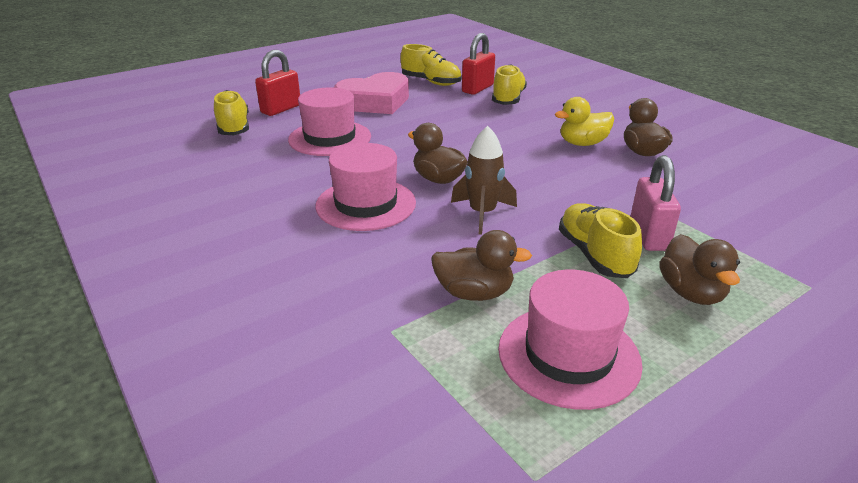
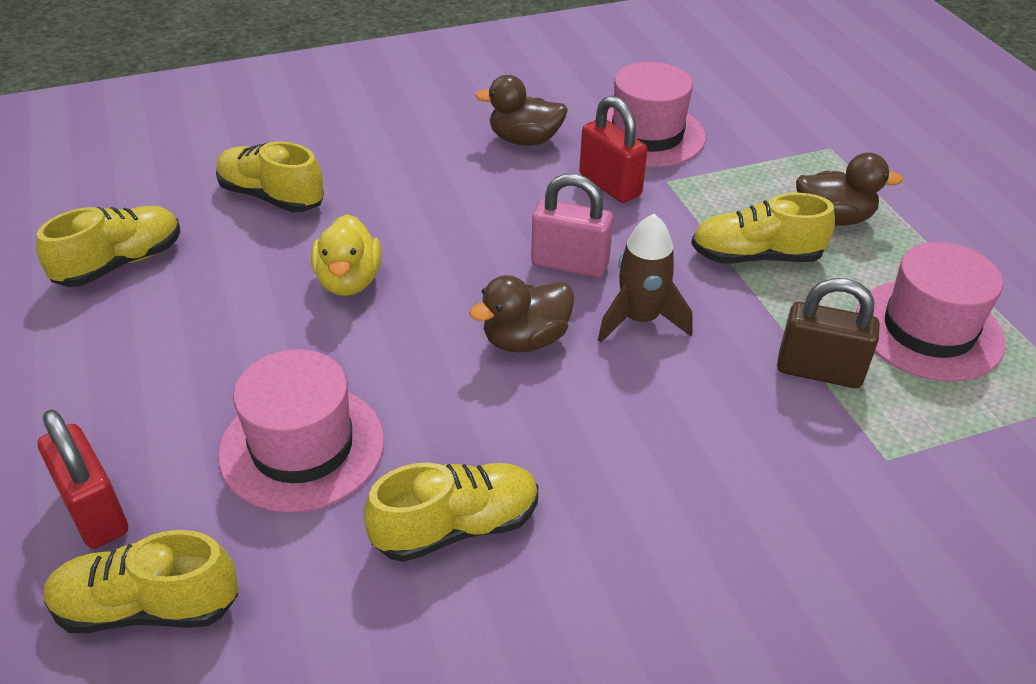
camera: 75 degrees left, 10 degrees up
pink hat [316,143,416,231] -> pink hat moved to [593,62,706,168]
pink heart [334,72,409,114] -> none
brown duck [431,230,532,301] -> brown padlock [777,278,880,388]
red padlock [462,33,495,95] -> red padlock moved to [579,96,648,203]
yellow duck [555,97,614,146] -> yellow duck moved to [311,214,382,296]
pink padlock [631,155,681,251] -> pink padlock moved to [531,174,613,278]
none -> yellow shoe [364,462,538,562]

